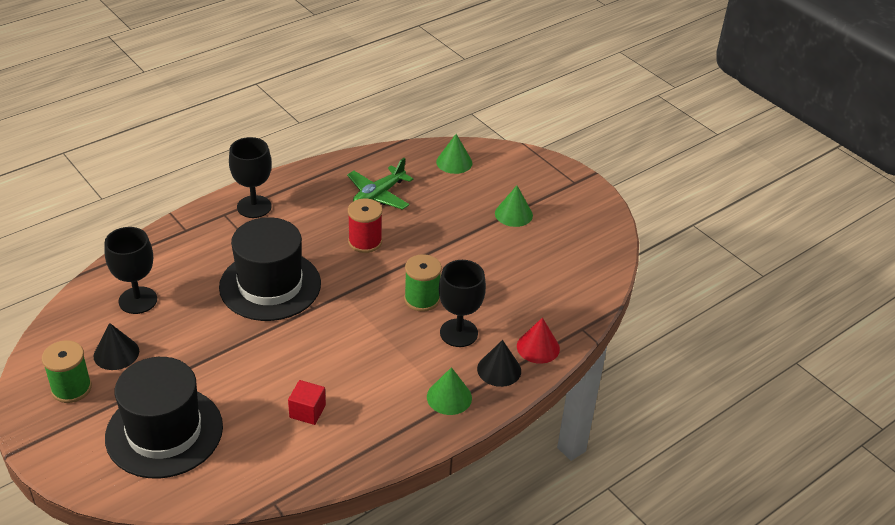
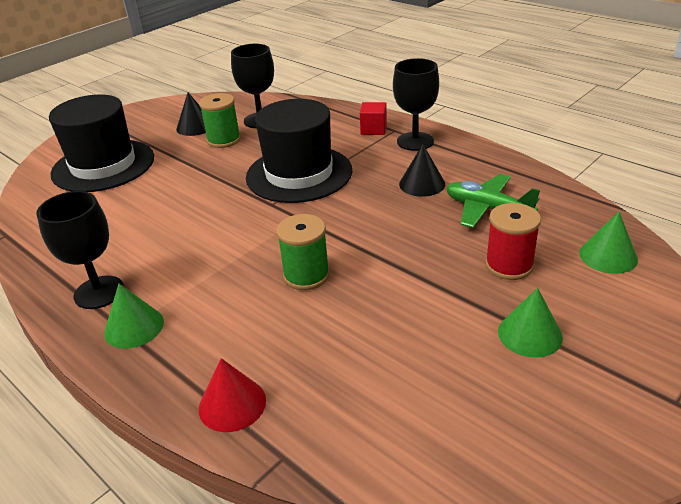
camera: 85 degrees right, 5 degrees down
green spool [42,340,92,403] -> green spool moved to [199,93,241,148]
red cube [288,380,326,425] -> red cube moved to [360,102,387,135]
red spool [348,199,382,253] -> red spool moved to [485,203,541,280]
black goblet [439,260,486,347] -> black goblet moved to [36,191,124,309]
black cone [477,340,521,387] -> black cone moved to [399,144,445,197]

